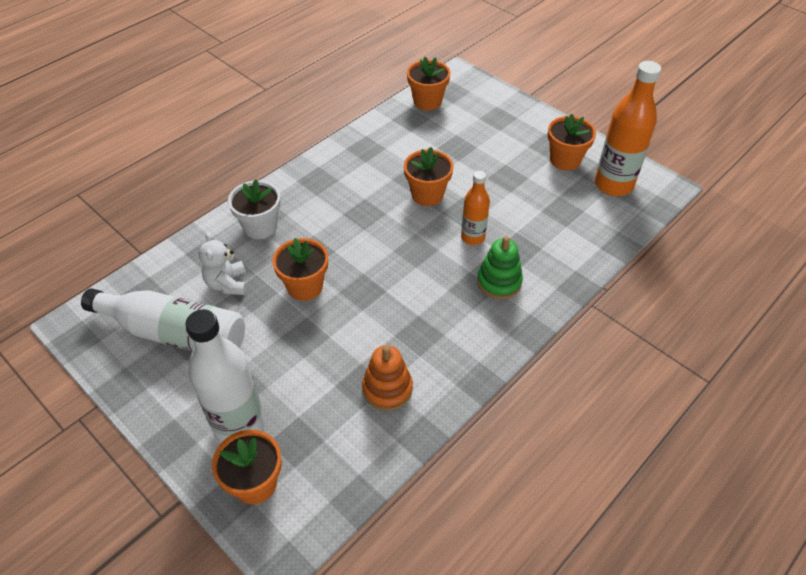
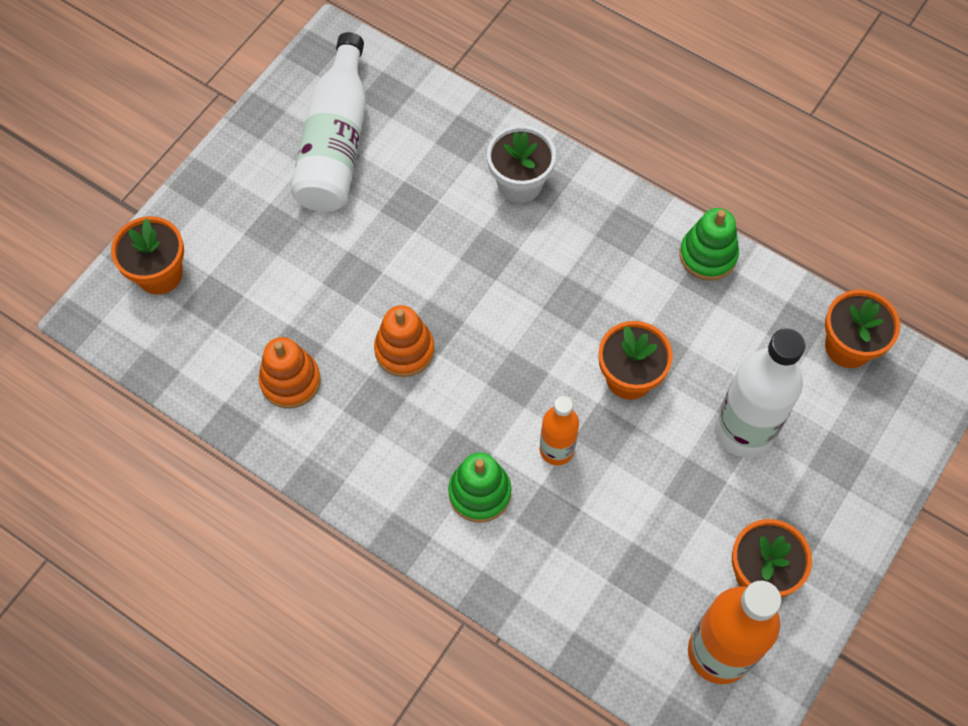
camera: 80 degrees right, 15 degrees up
white bottle [185,309,265,443] -> white bottle moved to [715,328,805,457]
white teddy bear [199,232,247,295] -> none
orange flower pot [272,238,328,301] -> none
none -> orange stacking toy [374,305,434,377]
none -> green stacking toy [680,208,739,281]

